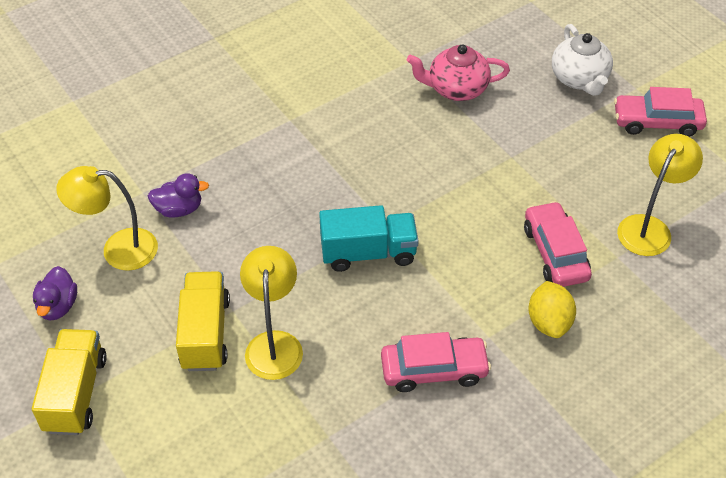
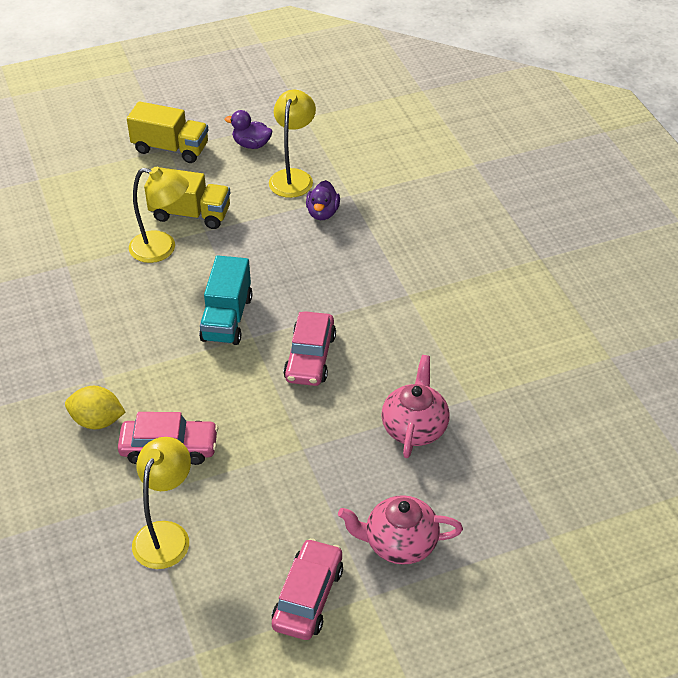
camera: 105 degrees right, 5 degrees down
pink car [381,332,491,392] -> pink car moved to [283,311,336,386]
white teapot [552,24,613,96] -> pink teapot [338,495,463,565]
yellow lamp [617,134,703,256] -> yellow lamp turned 120 degrees counterclockwise [132,437,191,569]

